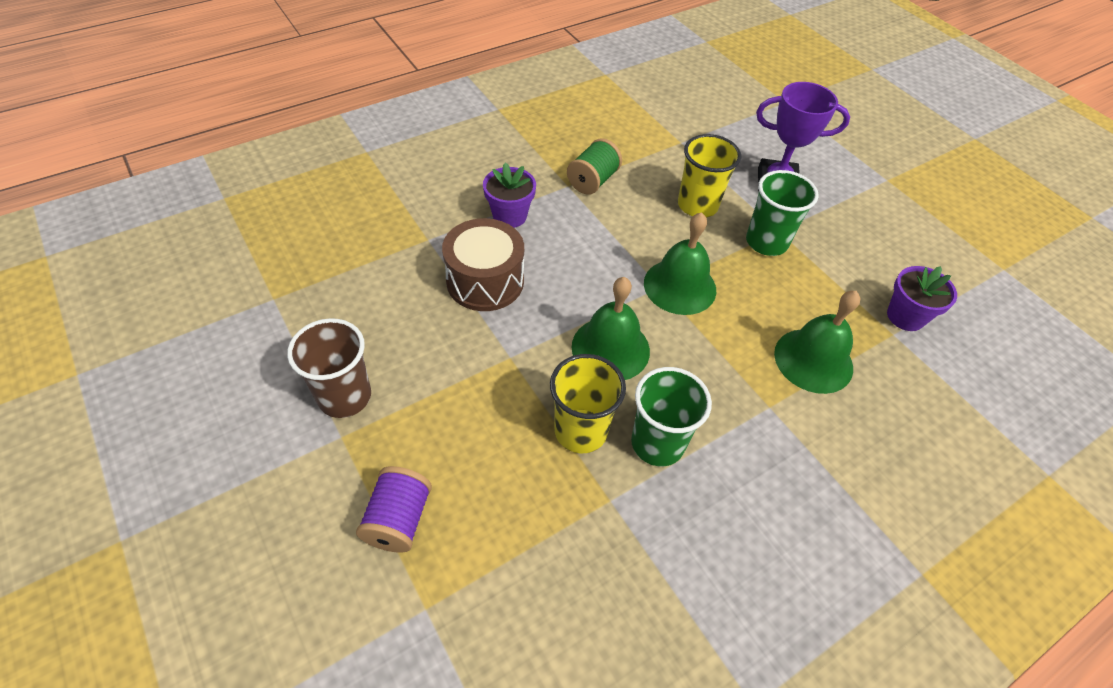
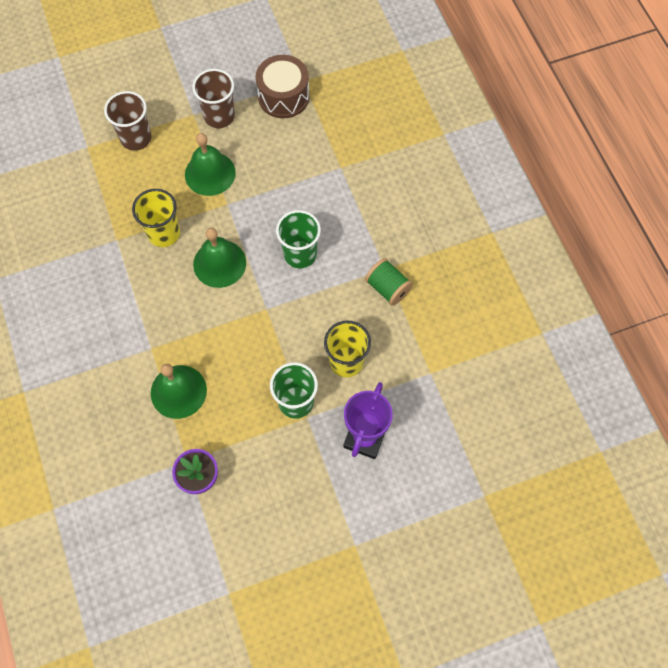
camera: 105 degrees right, 15 degrees up
purple spool [356,466,432,553] -> brown cup [104,91,152,151]
brown drum [442,218,524,311] -> brown drum moved to [256,55,309,118]
purple flower pot [483,163,536,228] -> none
green cup [631,367,712,466] -> green cup moved to [276,210,321,268]
green bell [644,212,716,315] -> green bell moved to [185,133,236,196]

